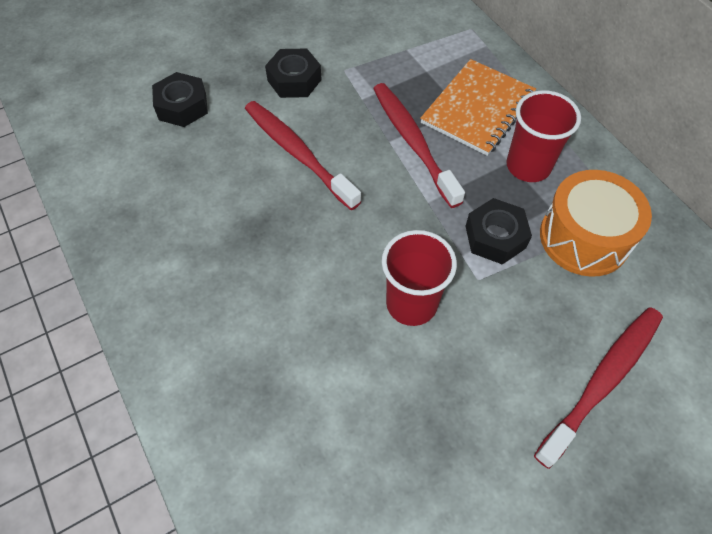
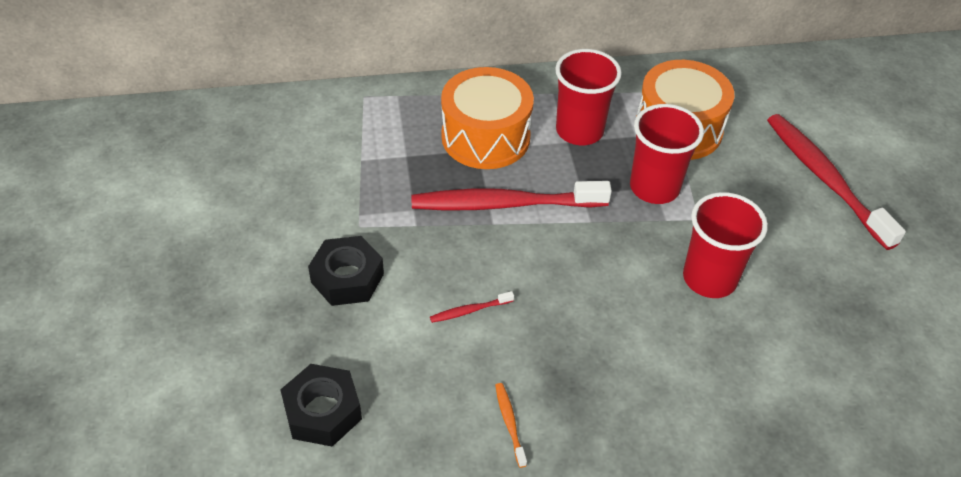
camera: 70 degrees left, 10 degrees down
red toothbrush [245,101,361,210] -> red toothbrush [430,291,514,323], size x0.40
orange notebook [420,59,536,156] -> orange drum [441,67,534,169]
black nut [465,198,532,265] -> red cup [630,104,704,204]
none -> orange toothbrush [495,383,527,468]

